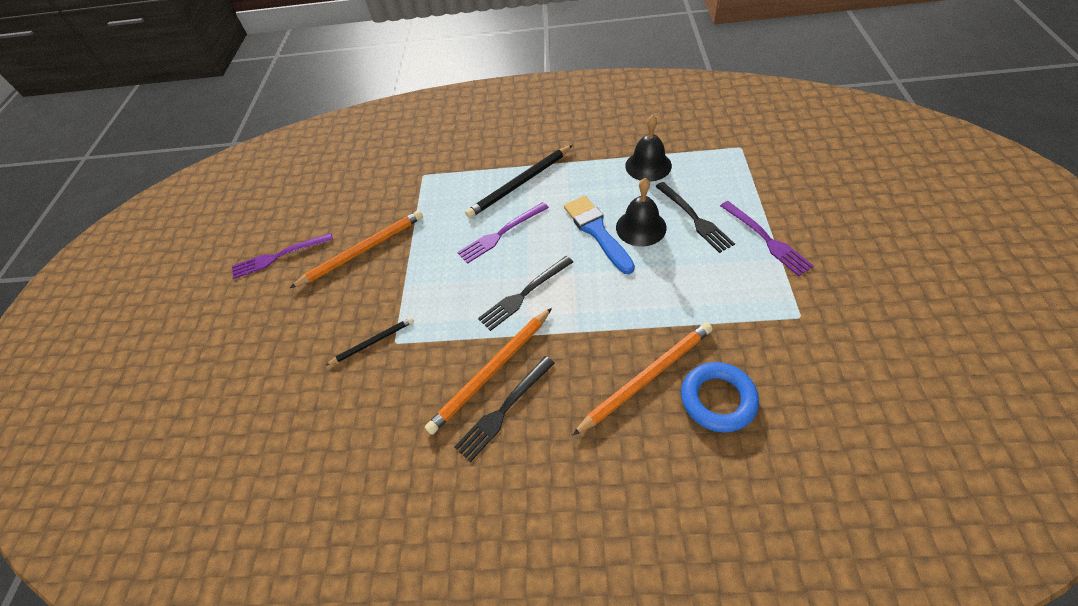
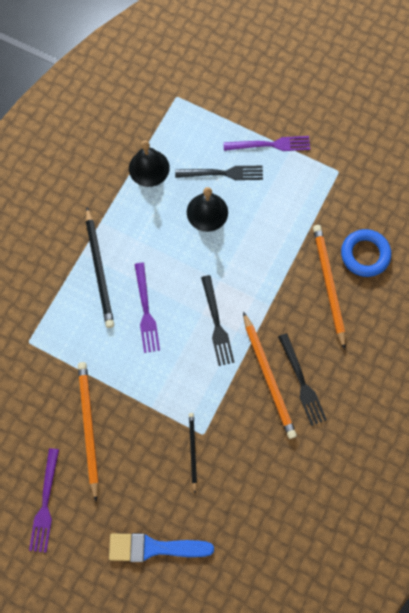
camera: 70 degrees left, 20 degrees up
blue brush [564,196,635,274] -> blue brush moved to [109,533,214,562]

